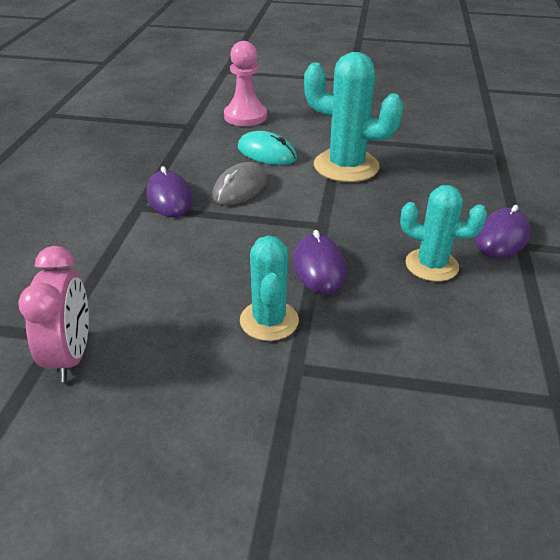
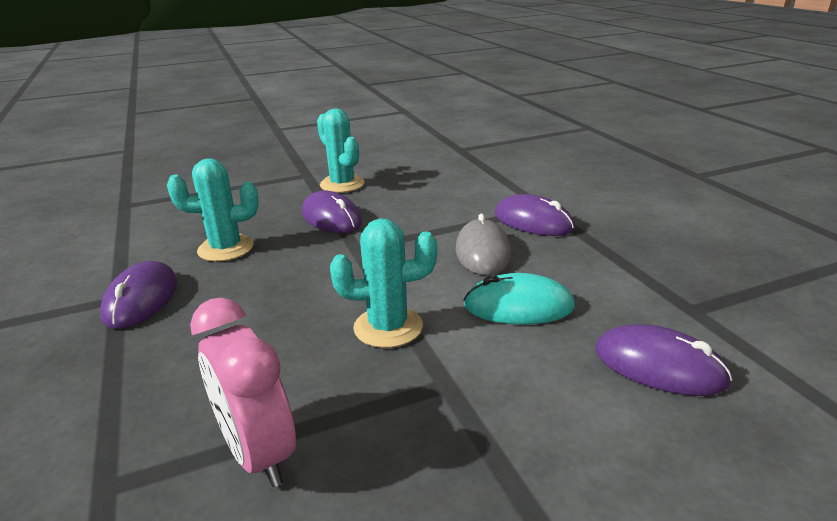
camera: 150 degrees right, 10 degrees down
pink clock [18,246,89,382] -> pink clock moved to [190,297,296,487]
pink pawn [224,41,267,126] -> purple mouse [595,324,732,396]
turquoise cactus [304,52,403,182] -> turquoise cactus [330,218,437,348], size x0.64

